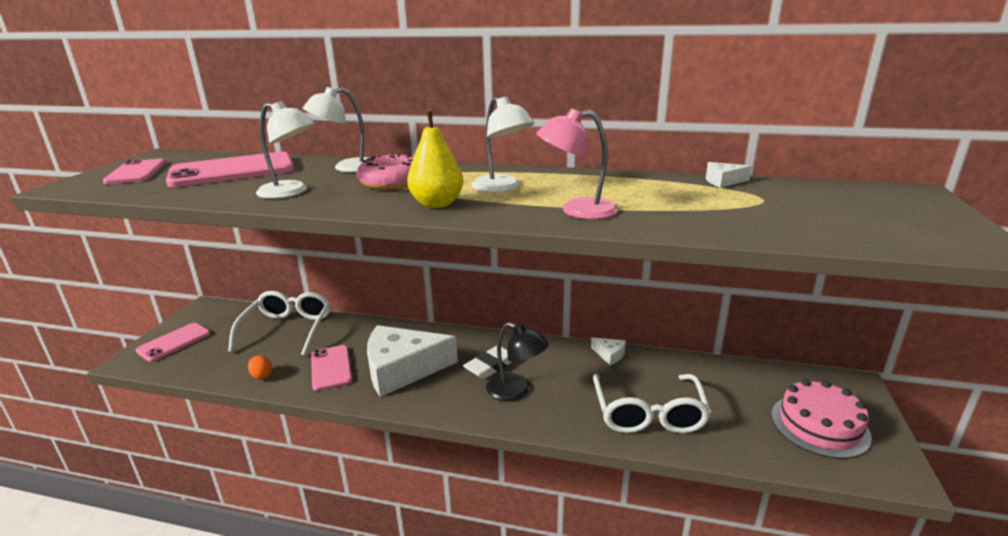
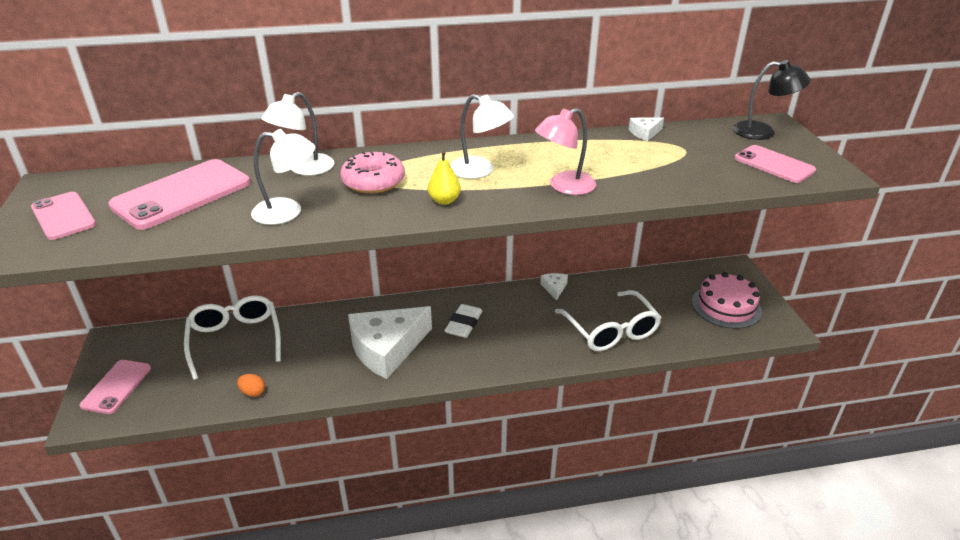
camera: 25 degrees left, 10 degrees up
pink phone [311,345,352,391] -> pink phone moved to [735,145,816,183]
yellow pear [407,108,464,208] -> yellow pear [428,151,461,205], size x0.66
black lamp [486,322,549,401] -> black lamp moved to [733,60,811,140]
white cheese [591,337,626,365] -> white cheese turned 105 degrees counterclockwise [540,273,568,300]

